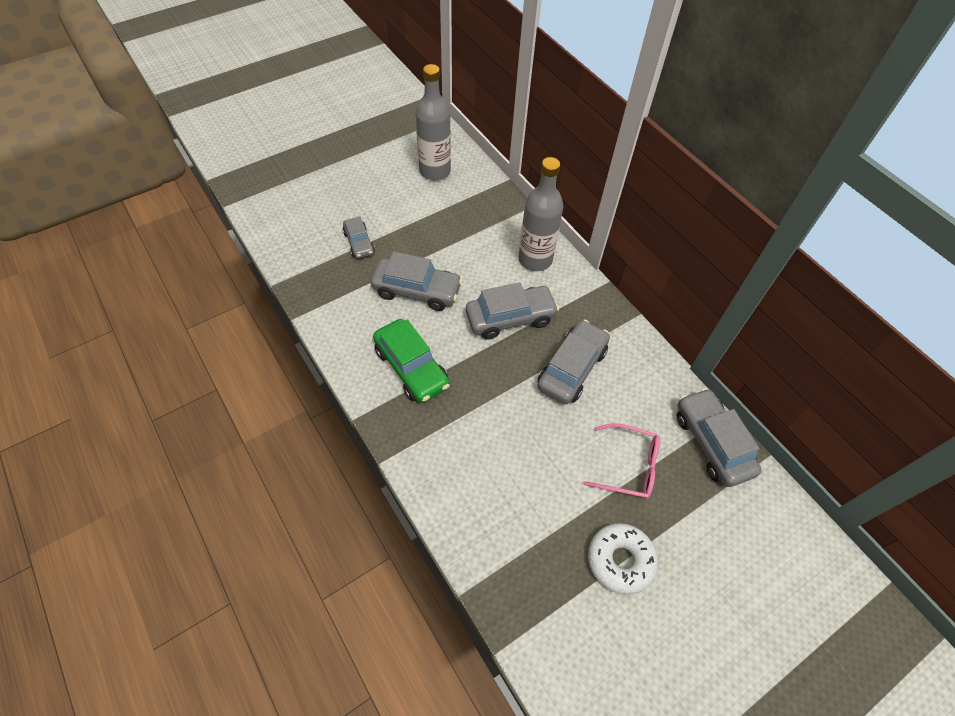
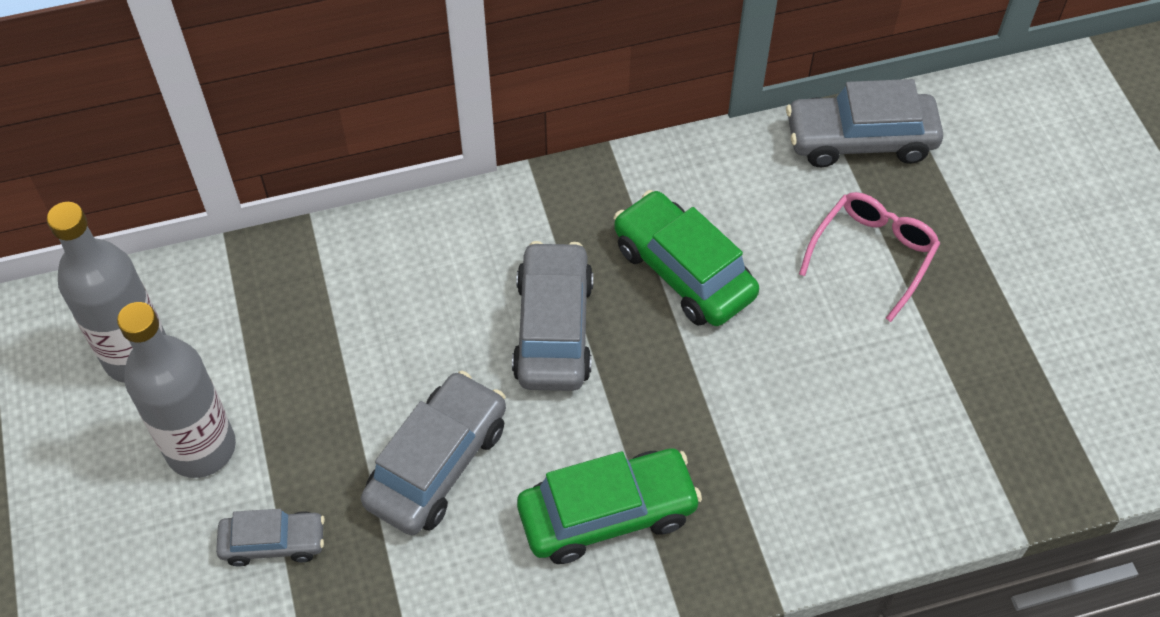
camera: 70 degrees left, 0 degrees up
grey bottle [518,157,563,271] -> grey bottle moved to [117,302,236,478]
grey car [537,320,610,404] -> green car [614,190,759,326]
white donut [588,523,658,595] -> none

